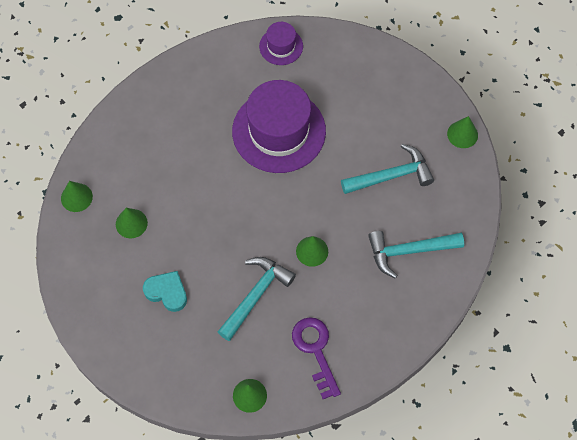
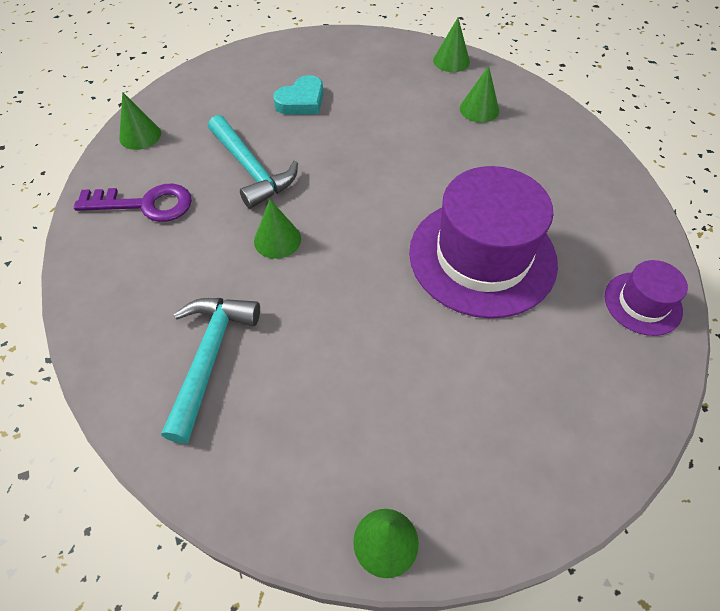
camera: 110 degrees right, 10 degrees down
green cone [116,208,148,238] -> green cone moved to [460,66,499,123]
turquoise hammer [341,144,434,194] -> none

